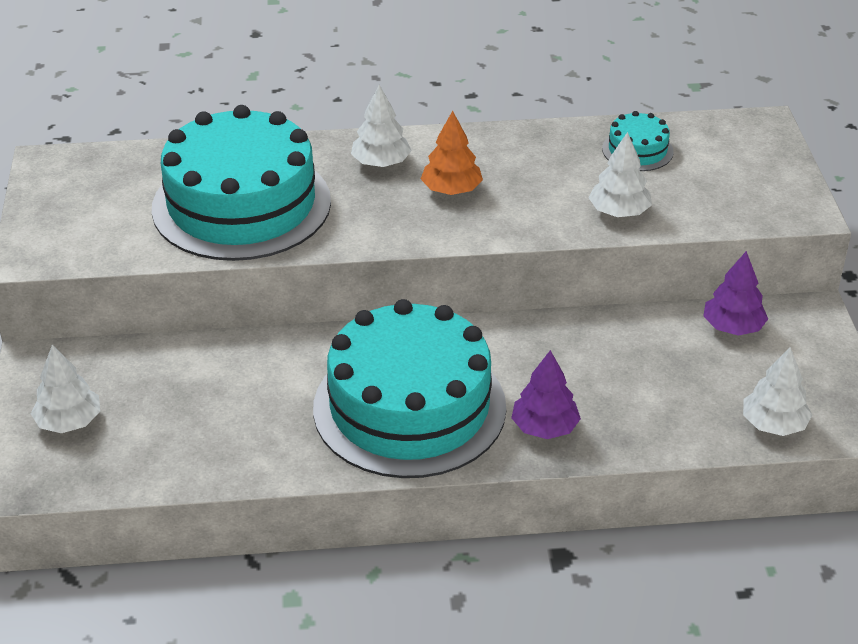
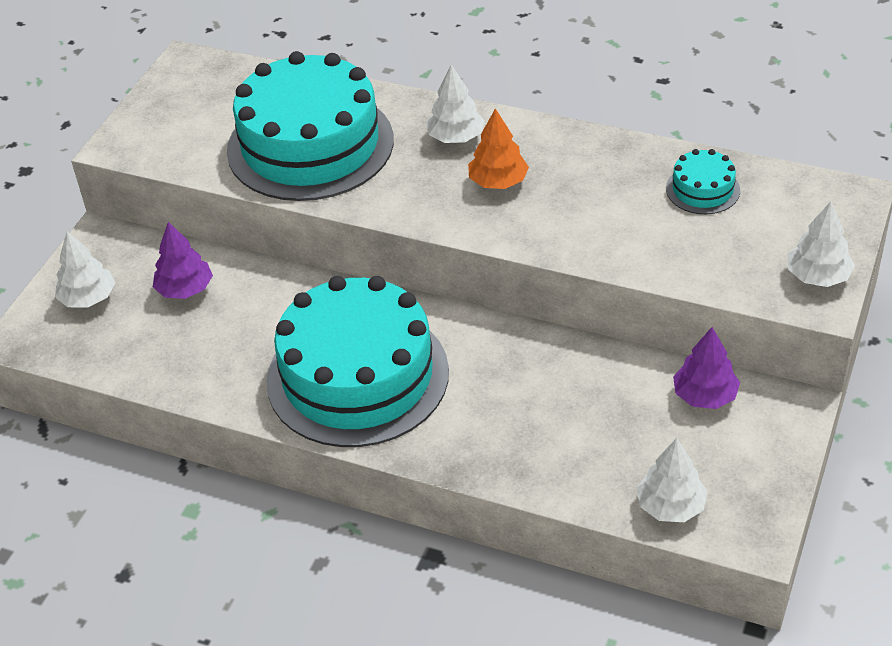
camera: 30 degrees right, 5 degrees up
purple tree [511,350,581,439] -> purple tree moved to [153,222,213,299]
white tree [589,132,652,217] -> white tree moved to [788,201,855,287]

